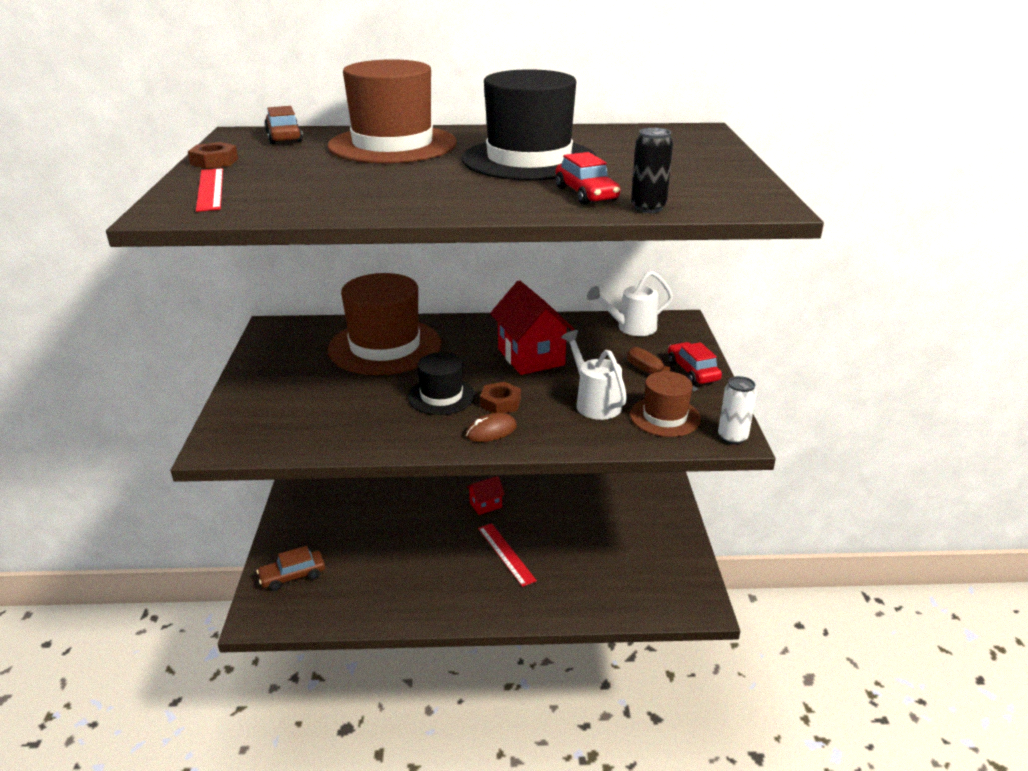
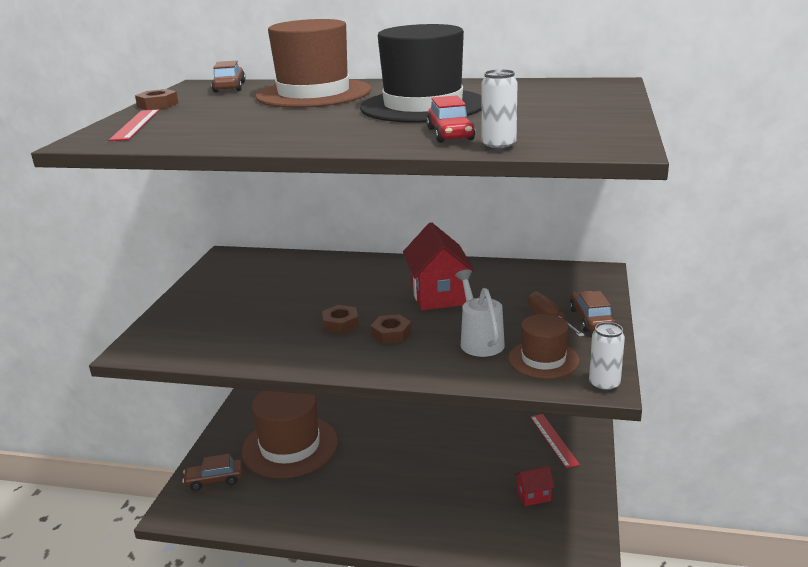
camera: 15 degrees right, 5 degrees down
brown hat [328,273,441,375] -> brown hat moved to [241,390,338,479]
black hat [408,352,475,415] -> brown nut [322,305,359,334]
brown mouse [466,413,517,442] -> none
red house [467,476,505,515] -> red house moved to [514,466,555,506]
red ruler [478,523,537,587] -> red ruler moved to [530,414,580,468]
white watering can [587,271,673,336] -> none
black can [631,128,673,213] -> white can [481,69,518,151]
red car [668,342,722,384] -> brown car [570,291,615,332]

